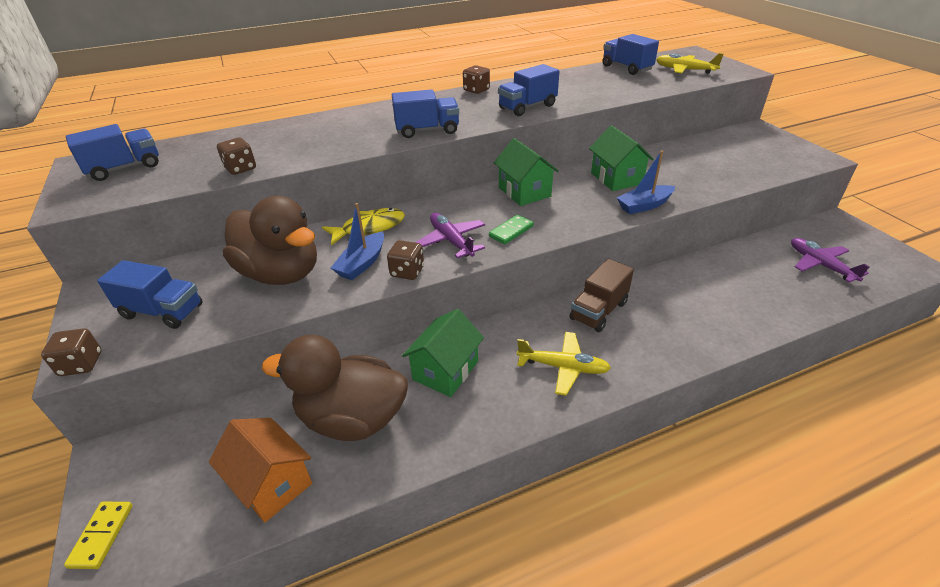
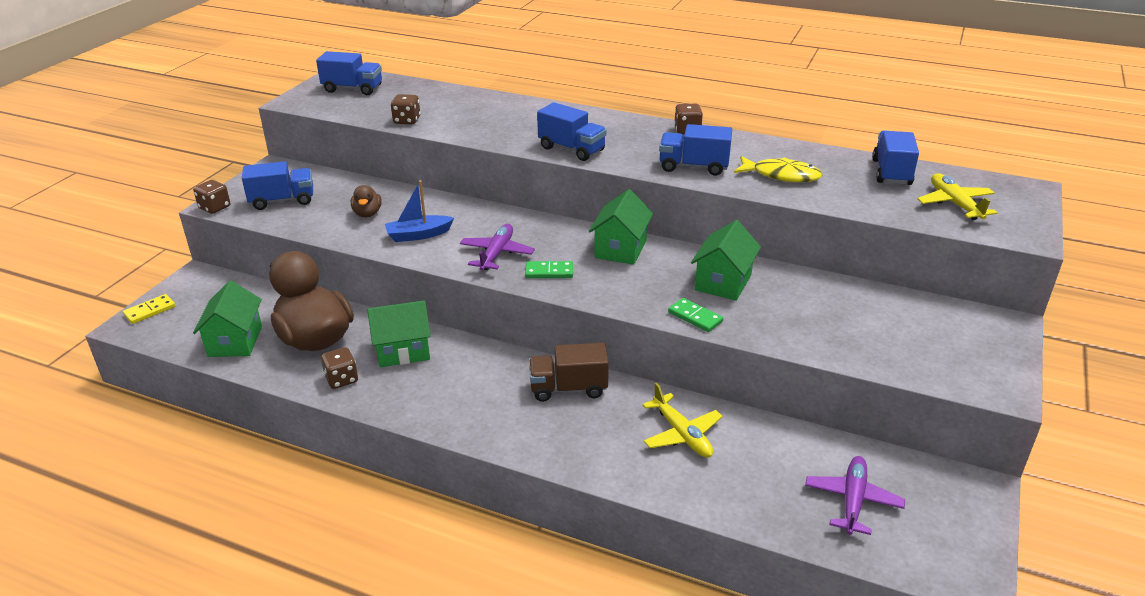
camera: 45 degrees right, 5 degrees down
blue truck [97,260,203,329] -> blue truck turned 75 degrees counterclockwise [242,161,313,210]
orange house [209,418,312,523] -> green house [193,281,262,357]
brown duck [223,196,317,285] -> brown duck [351,185,382,217], size x0.44
yellow fish [322,208,405,245] -> yellow fish moved to [734,156,822,182]
brown dice [387,240,424,280] -> brown dice moved to [321,347,358,389]
yellow plane [517,332,611,396] -> yellow plane moved to [642,383,723,458]
blue boat [616,150,675,214] -> green domino [668,298,723,332]

